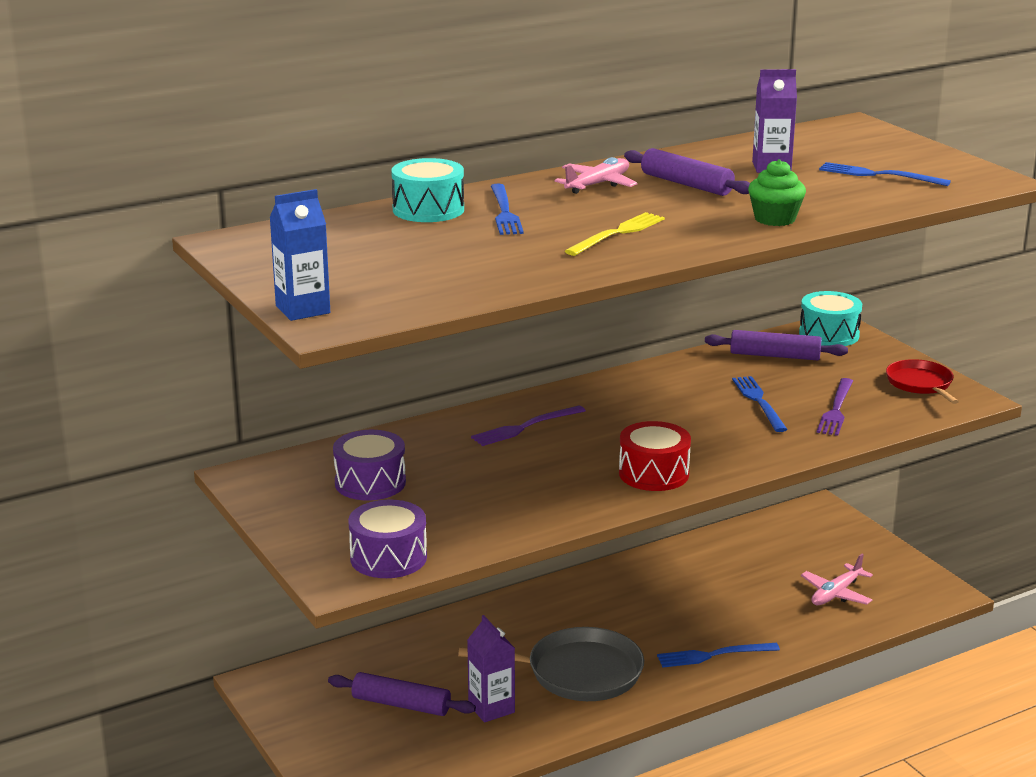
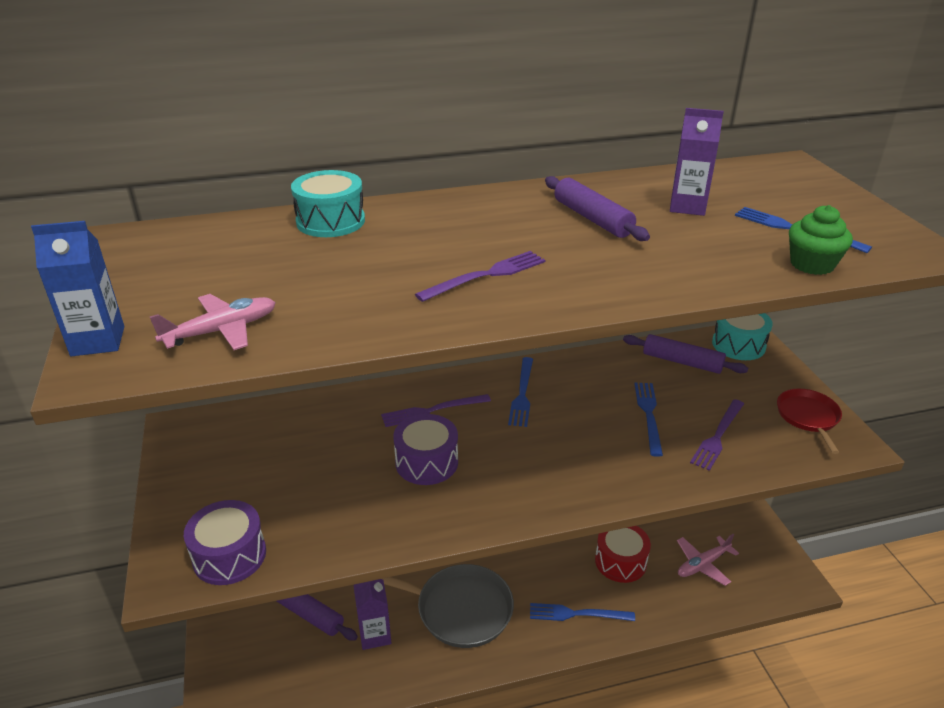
camera: 15 degrees right, 10 degrees up
purple drum [333,430,406,500] -> purple drum moved to [393,414,458,485]
blue fork [491,184,524,235] -> blue fork moved to [508,357,533,427]
pink plane [554,157,637,194] -> pink plane moved to [150,294,276,350]
yellow fork [565,212,665,256] -> purple fork [415,251,545,302]
red drum [619,421,691,491] -> red drum moved to [595,526,651,583]
green cupcake [748,159,806,226] -> green cupcake moved to [789,205,853,275]

